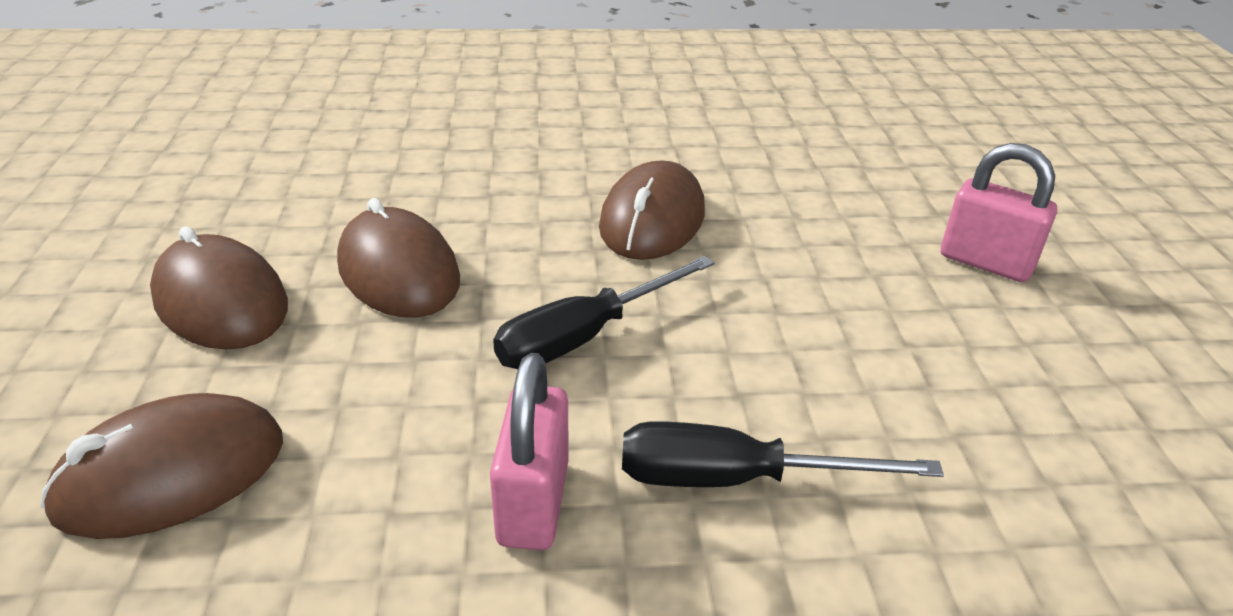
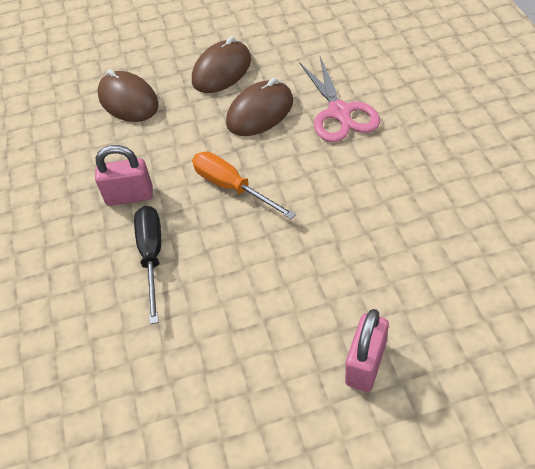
camera: 85 degrees right, 15 degrees up
black screwdriver [493,256,715,369] -> orange screwdriver [192,152,296,219]
brown mouse [599,160,705,260] -> none
none -> pink scissors [299,57,380,142]

